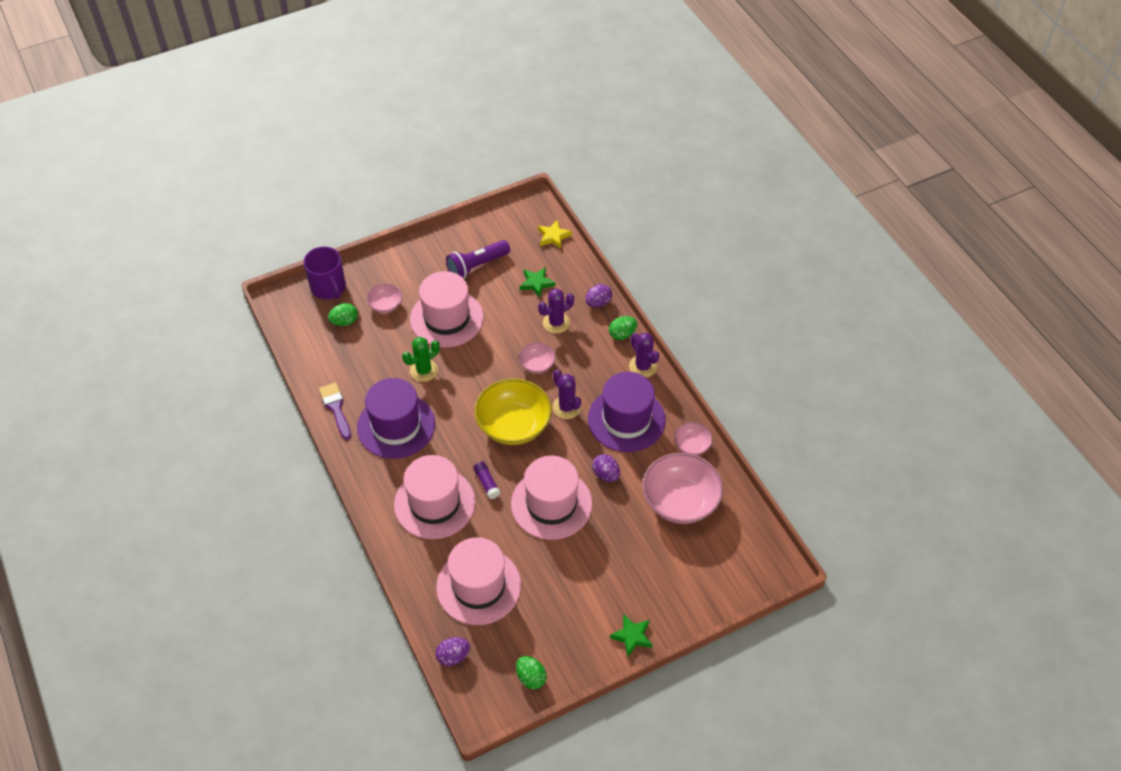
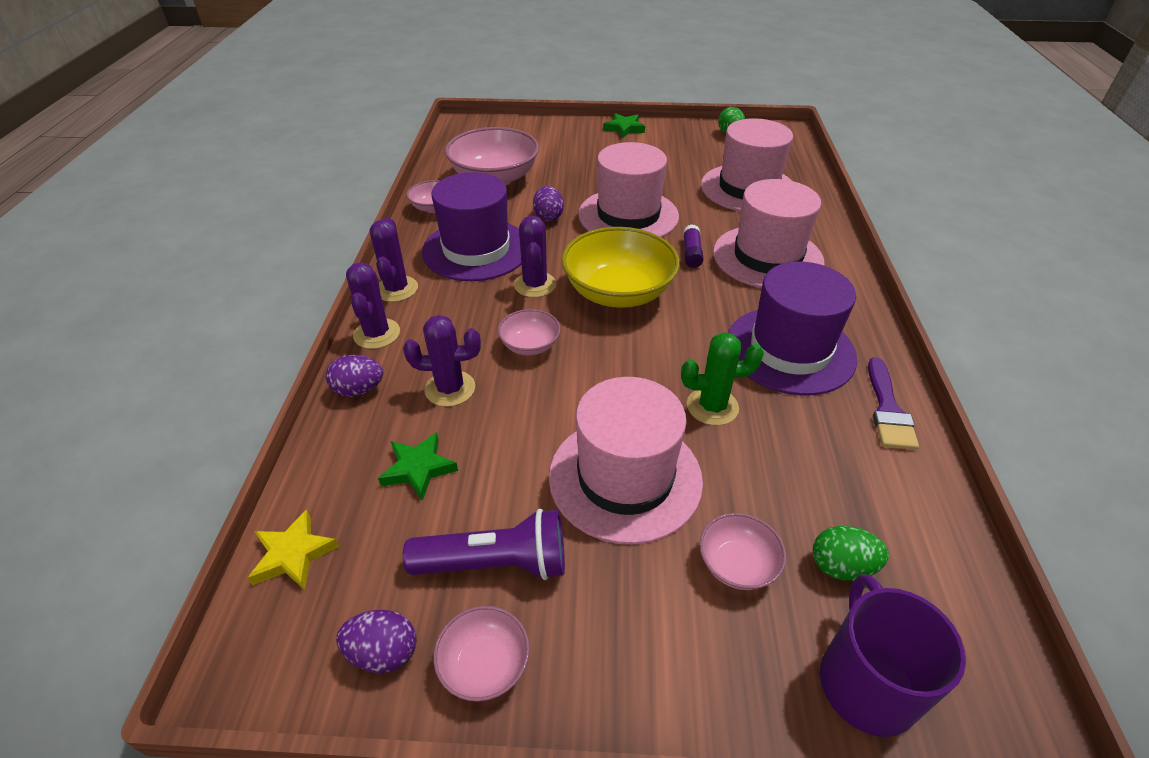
camera: 150 degrees left, 10 degrees down
purple egg [435,637,470,666] -> purple egg moved to [336,610,417,673]
green egg [609,316,637,340] -> purple cactus [346,262,400,349]
none -> pink bowl [433,606,530,702]

